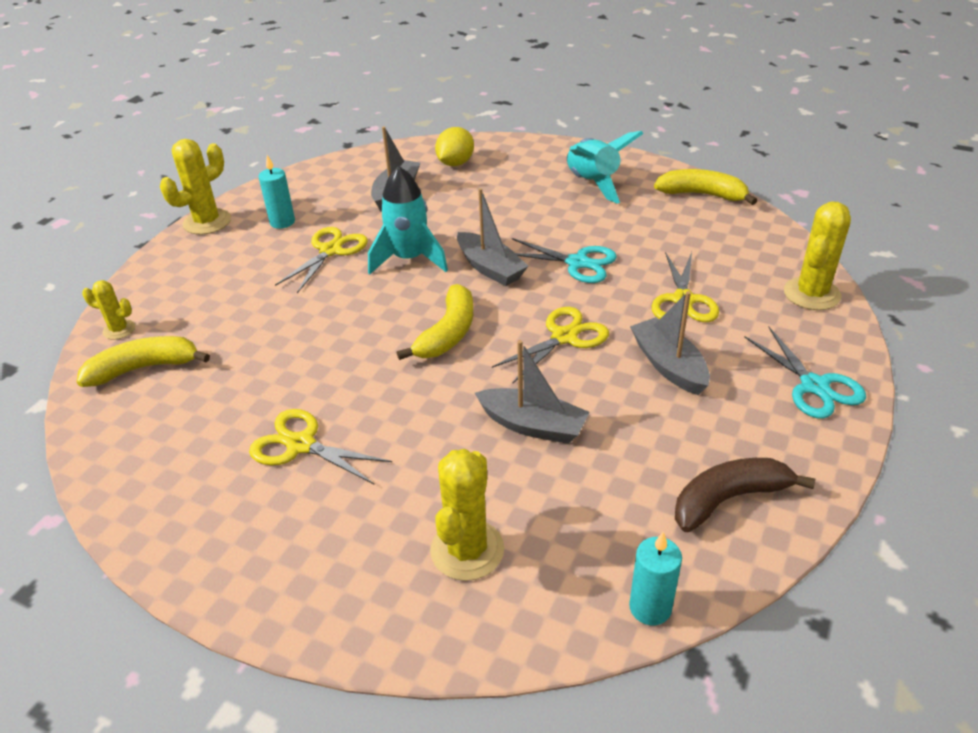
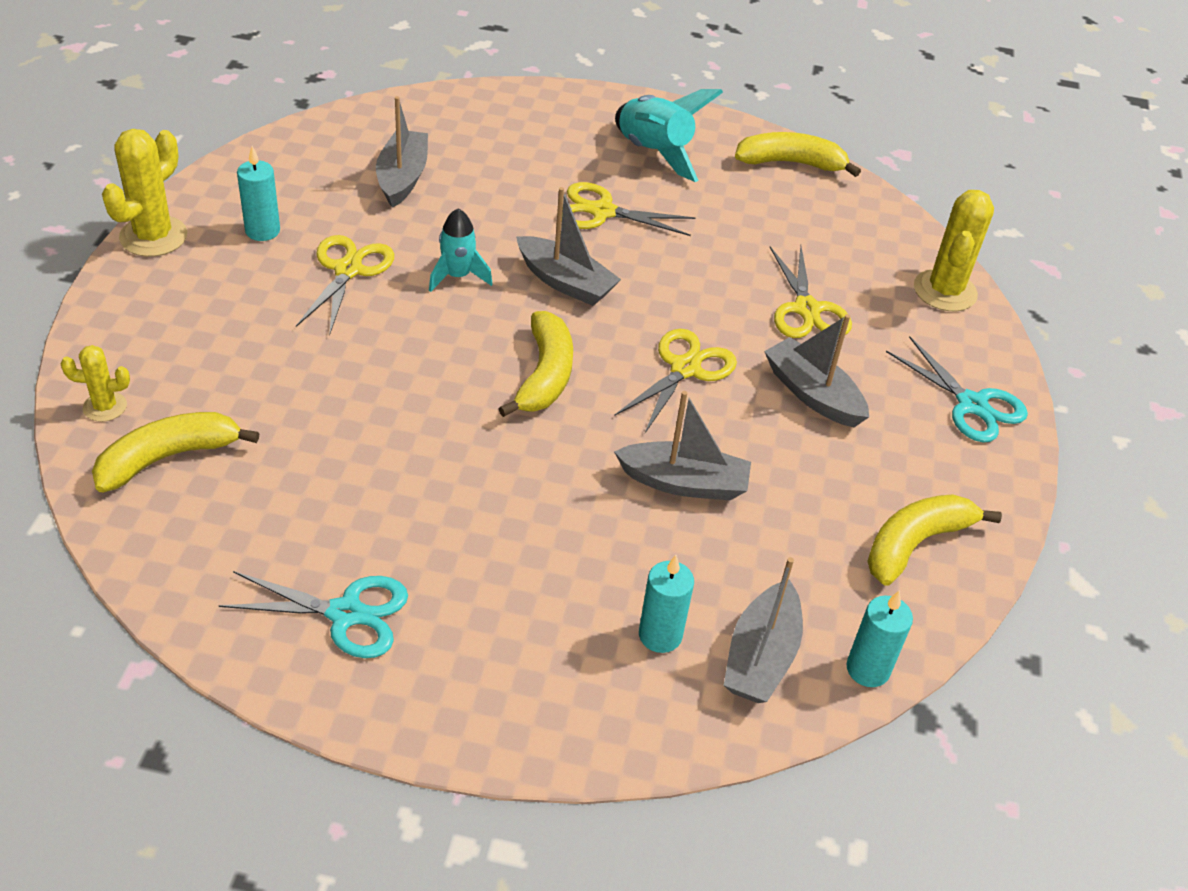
camera: 20 degrees left, 5 degrees up
yellow scissors [249,409,392,484] -> yellow scissors moved to [562,182,696,236]
turquoise rocket [368,166,448,275] -> turquoise rocket [429,208,493,292], size x0.63
yellow cactus [430,449,504,581] -> turquoise candle [639,555,694,653]
yellow lemon [435,127,474,166] -> none
turquoise scissors [512,238,617,283] -> turquoise scissors moved to [218,571,408,658]
brown banana [675,458,815,532] -> yellow banana [867,494,1002,586]
none -> grey boat [724,557,803,703]

